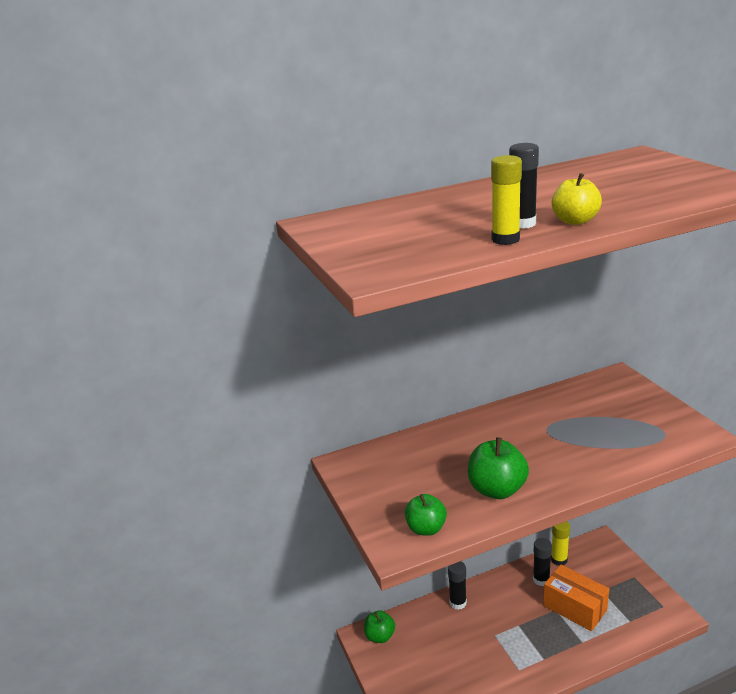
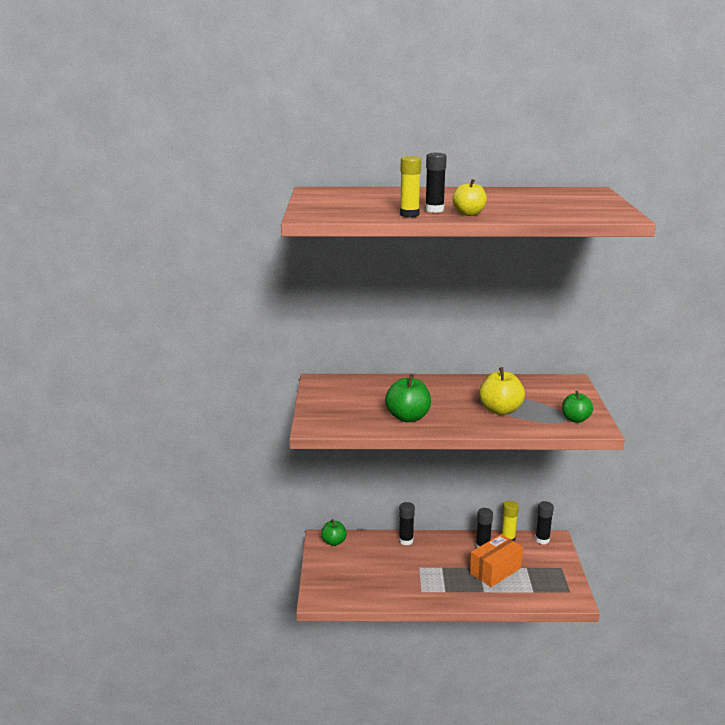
camera: 20 degrees right, 5 degrees down
green apple [405,494,447,536] -> green apple moved to [562,391,593,423]
orange box [543,564,609,631] -> orange box turned 75 degrees clockwise [470,534,523,587]
none -> yellow apple [479,367,525,415]
none -> black glue stick [535,501,554,544]

